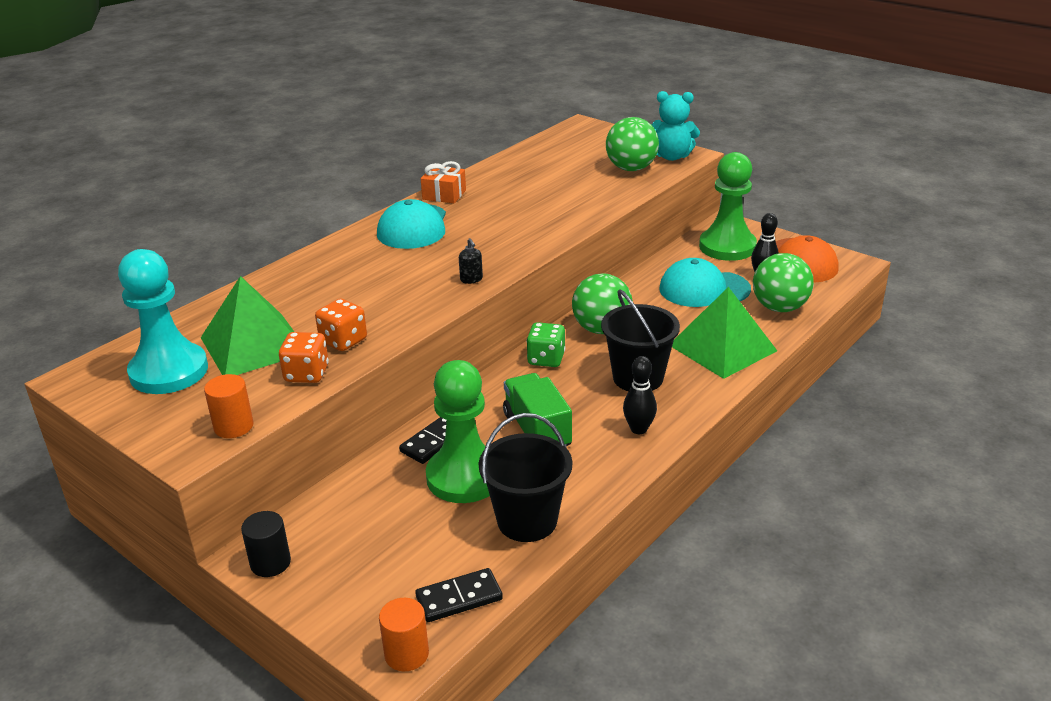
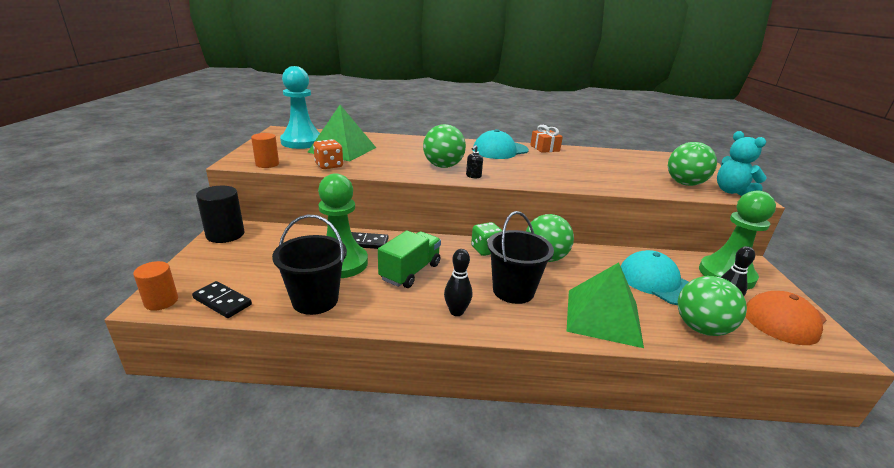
camera: 50 degrees right, 5 degrees down
black cylinder [241,511,291,577] -> black cylinder [196,186,245,243], size x1.52
orange dice [315,299,367,351] -> none
none -> green ball [423,124,466,168]

